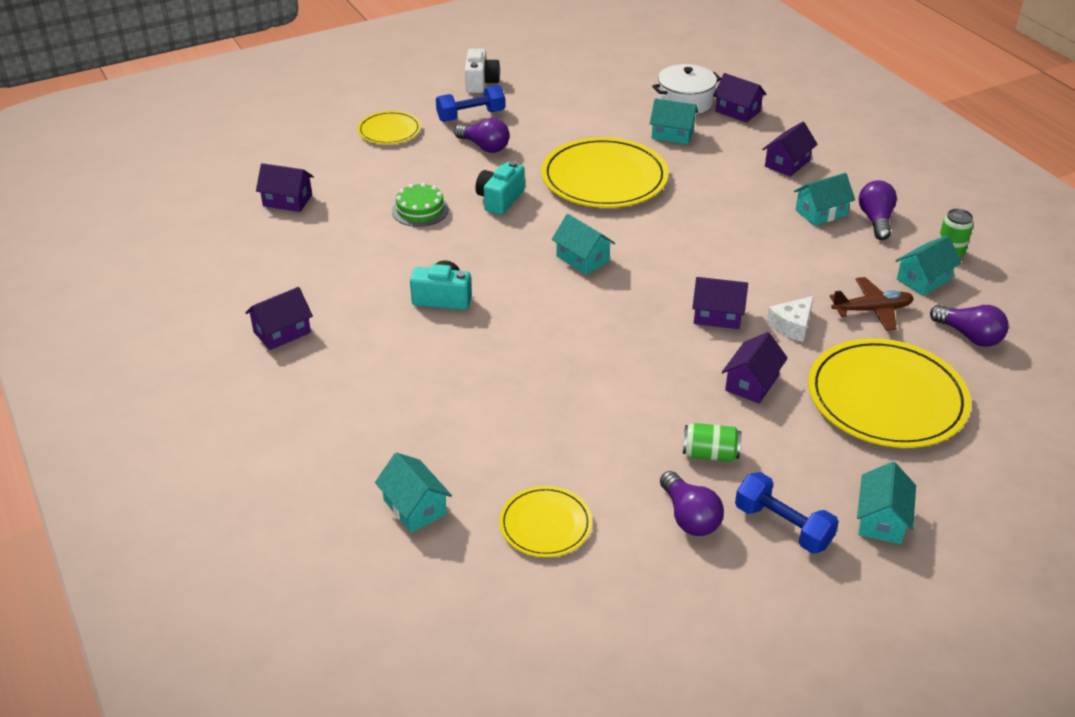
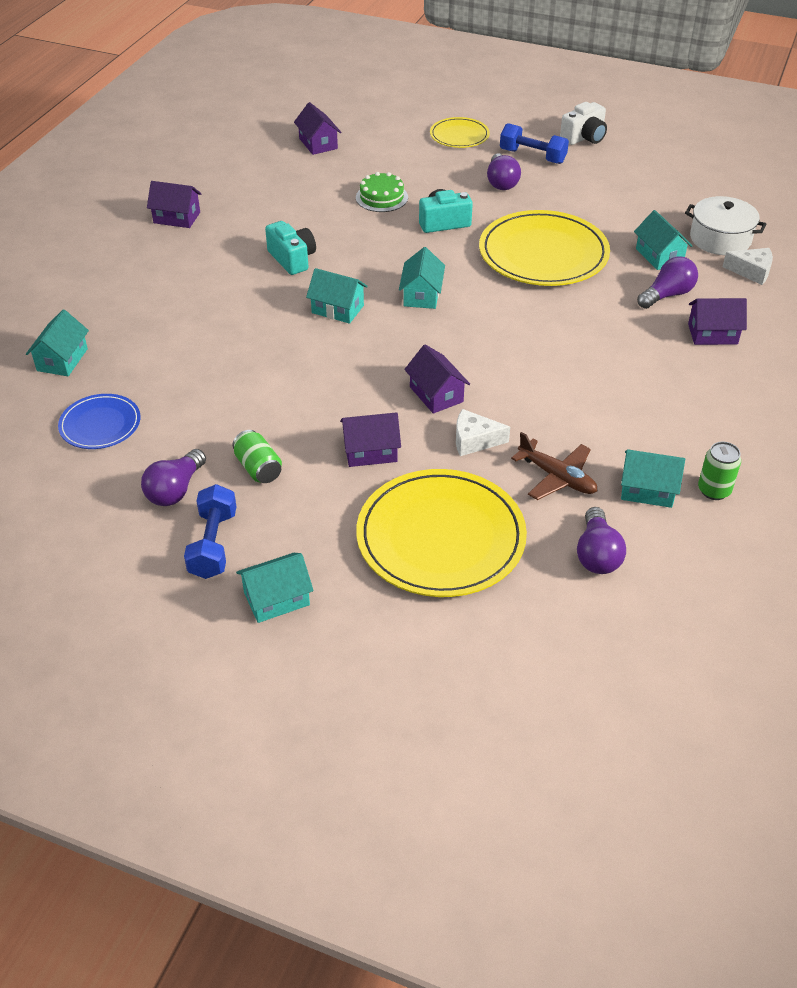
camera: 50 degrees right, 5 degrees up
yellow plate [499,486,592,557] -> blue plate [58,394,141,449]
purple house [713,73,767,123] -> white cheese [722,248,773,285]
turquoise house [794,173,855,226] -> turquoise house moved to [306,268,368,324]
purple light bulb [859,180,897,240] -> purple light bulb moved to [637,256,698,309]

